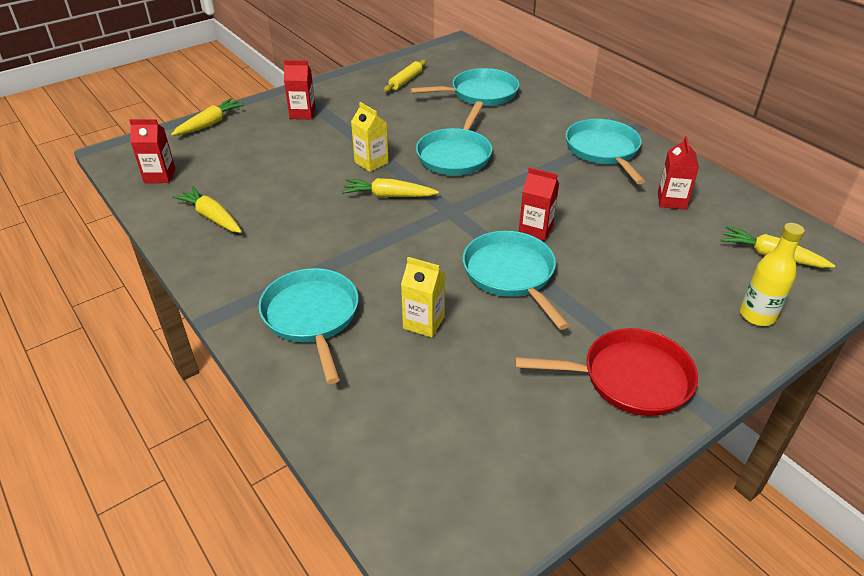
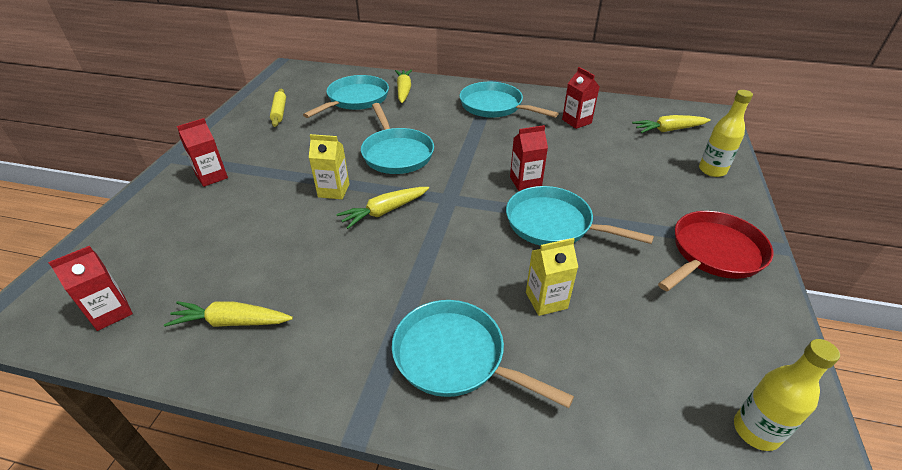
camera: 40 degrees left, 0 degrees up
yellow carrot [171,98,245,136] -> yellow carrot moved to [395,69,412,103]
none -> yellow bottle [734,339,840,451]

